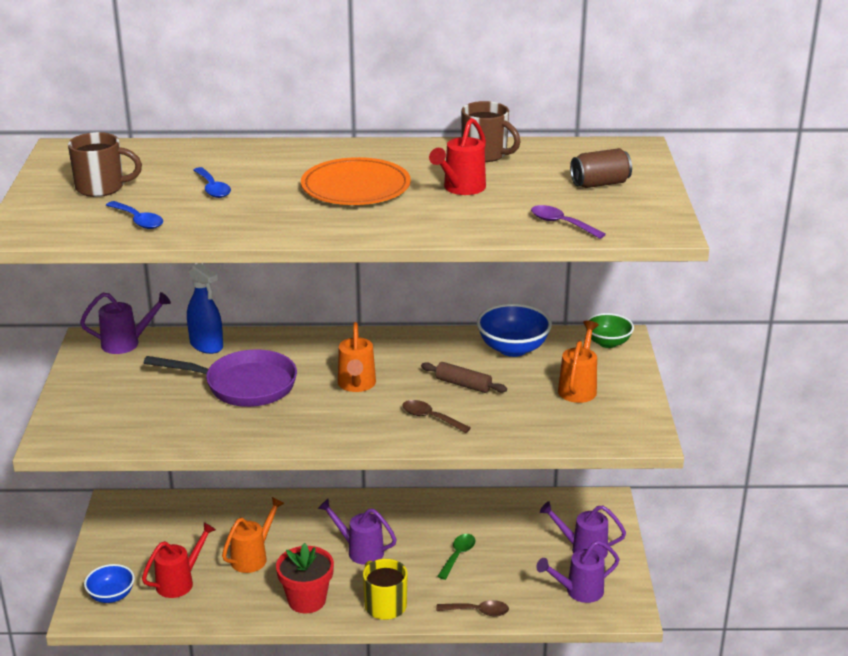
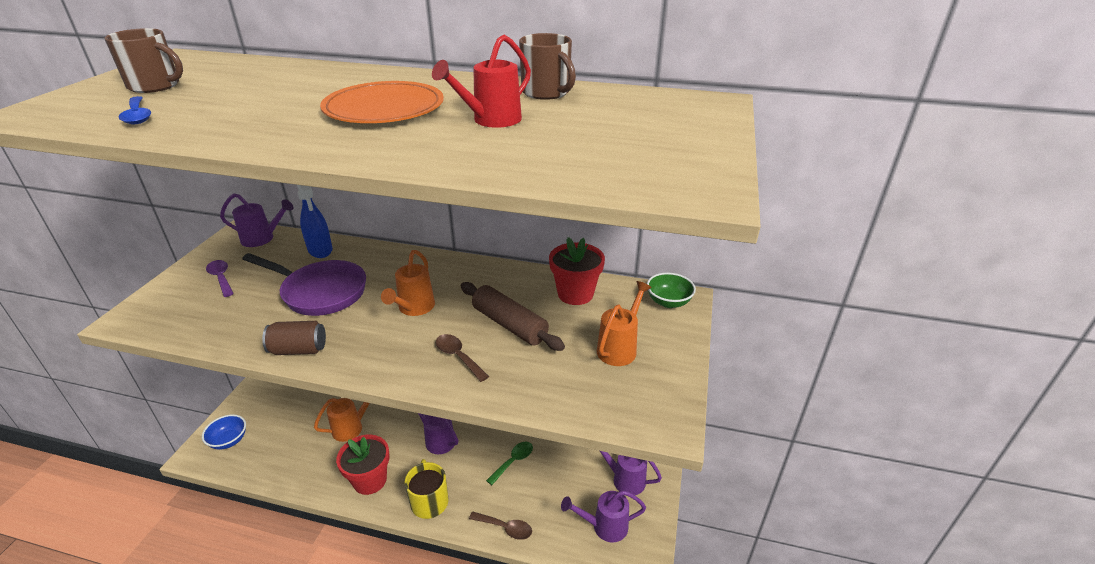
camera: 15 degrees right, 5 degrees up
red watering can [142,522,216,598] -> none
blue spoon [193,167,231,198] -> none
brown rolling pin [421,362,507,393] -> brown rolling pin [460,282,565,351], size x1.55
blue bowl [477,303,552,357] -> red flower pot [549,237,605,305]
purple spoon [531,205,606,239] -> purple spoon moved to [206,260,234,297]
brown can [570,148,632,188] -> brown can moved to [262,321,326,355]

